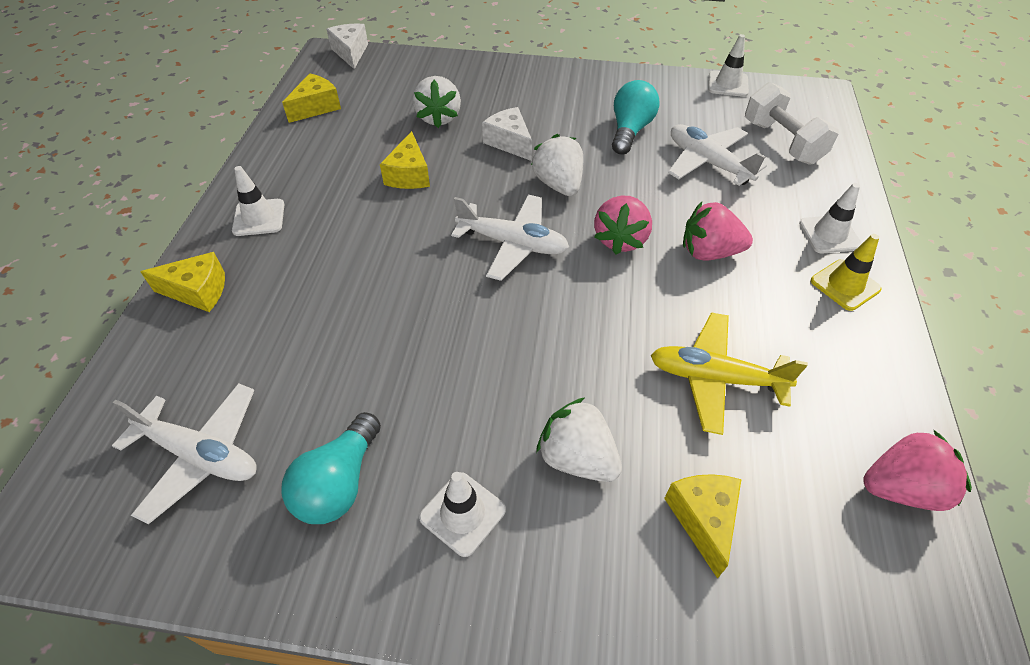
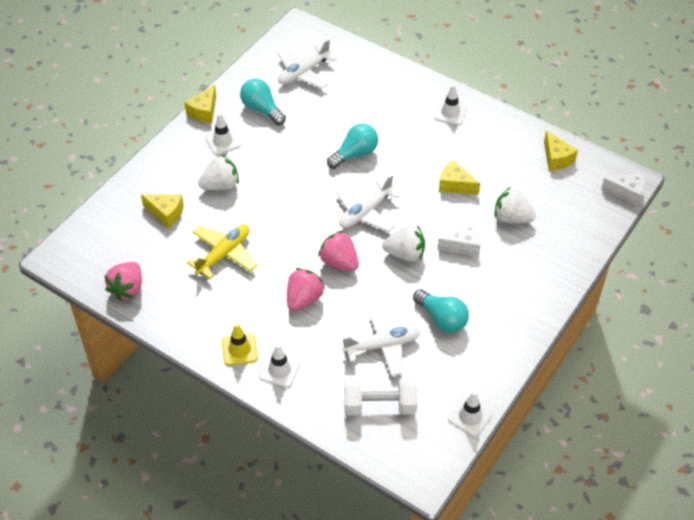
camera: 115 degrees right, 0 degrees up
yellow cheese [140,252,225,312] -> yellow cheese moved to [184,85,216,123]
none -> turquoise light bulb [327,124,378,169]

